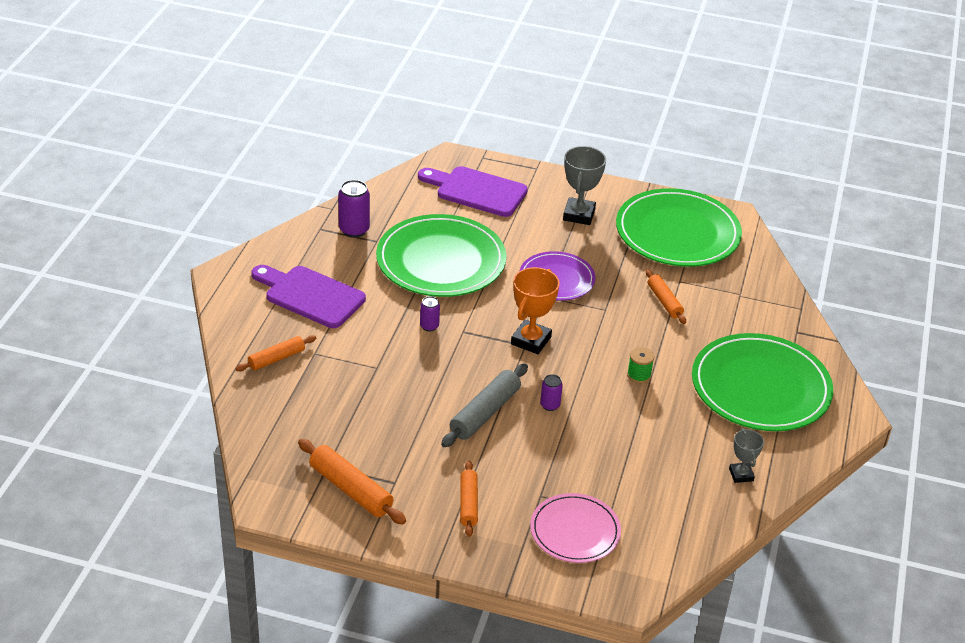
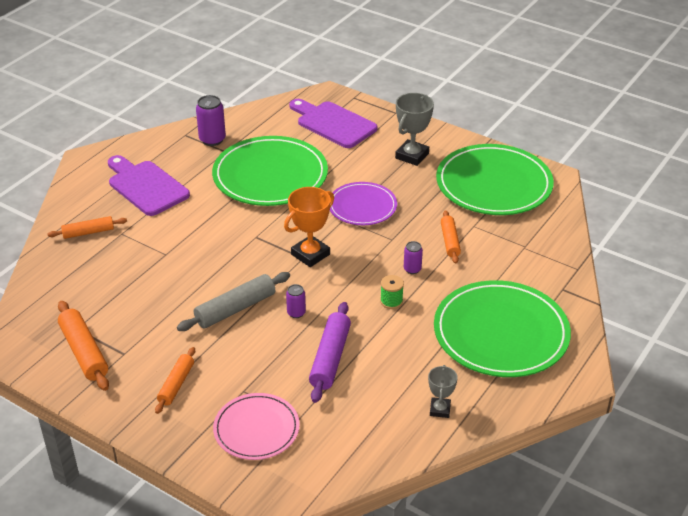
camera: 20 degrees right, 0 degrees up
purple can [420,296,440,332] -> purple can moved to [404,241,423,274]
none -> purple rolling pin [309,302,351,403]

